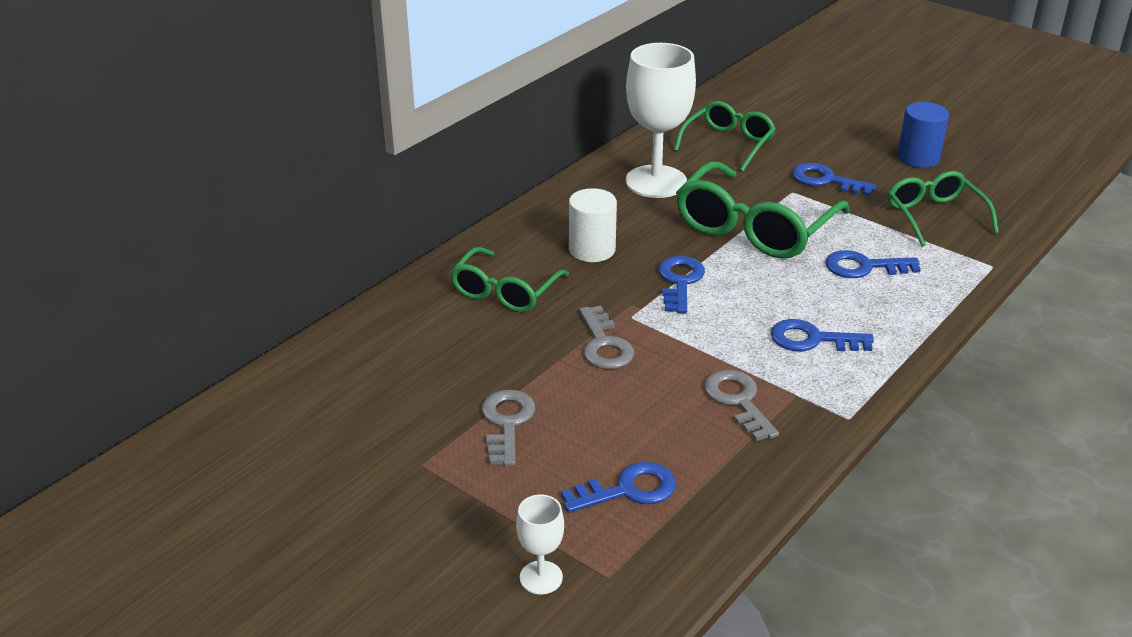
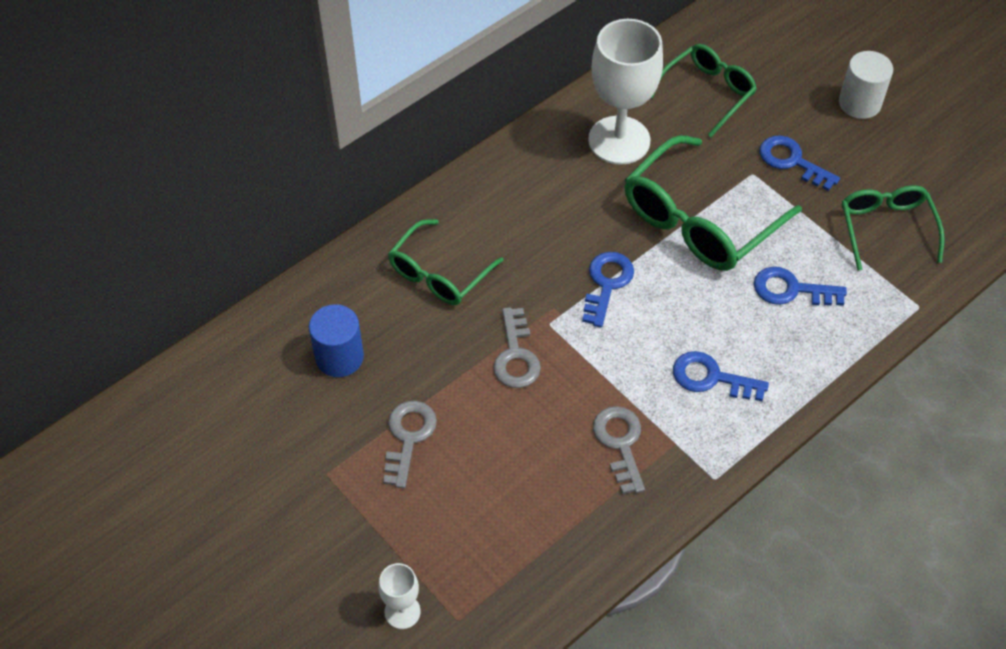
camera: 10 degrees right, 20 degrees up
blue key [561,462,676,513] -> none
white cylinder [569,188,617,262] -> white cylinder moved to [839,51,893,119]
blue cylinder [897,102,949,168] -> blue cylinder moved to [309,304,364,377]

